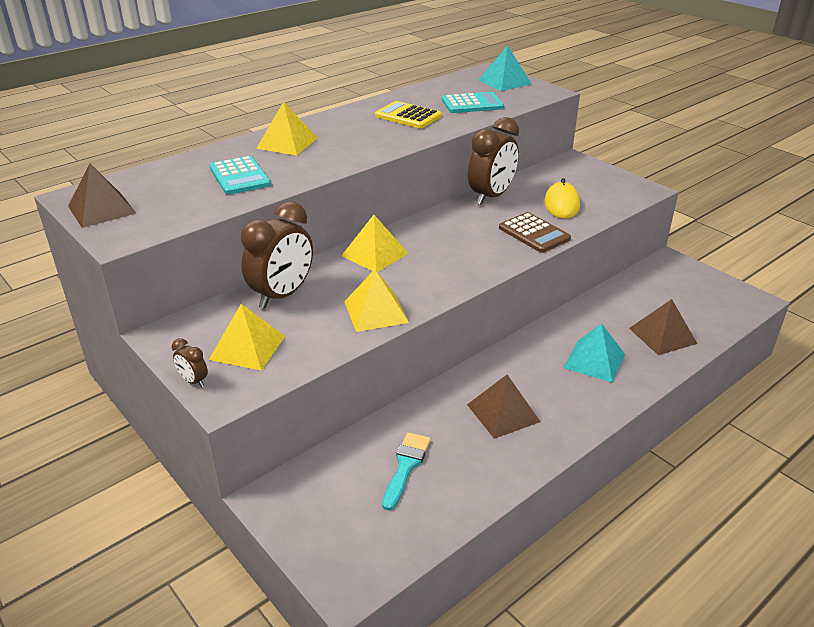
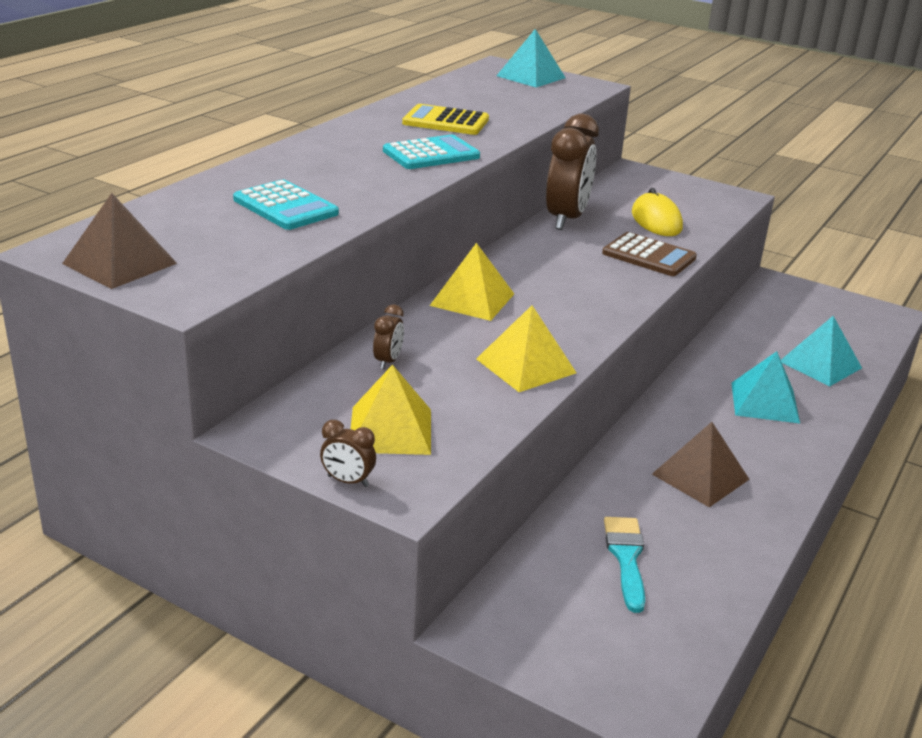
camera: 20 degrees left, 5 degrees down
brown clock [241,201,313,309] -> brown clock [373,304,404,369], size x0.43
yellow pyramid [256,101,318,156] -> none
turquoise calculator [442,92,504,113] -> turquoise calculator moved to [383,135,480,169]
brown pyramid [629,299,697,355] -> turquoise pyramid [781,316,862,386]

